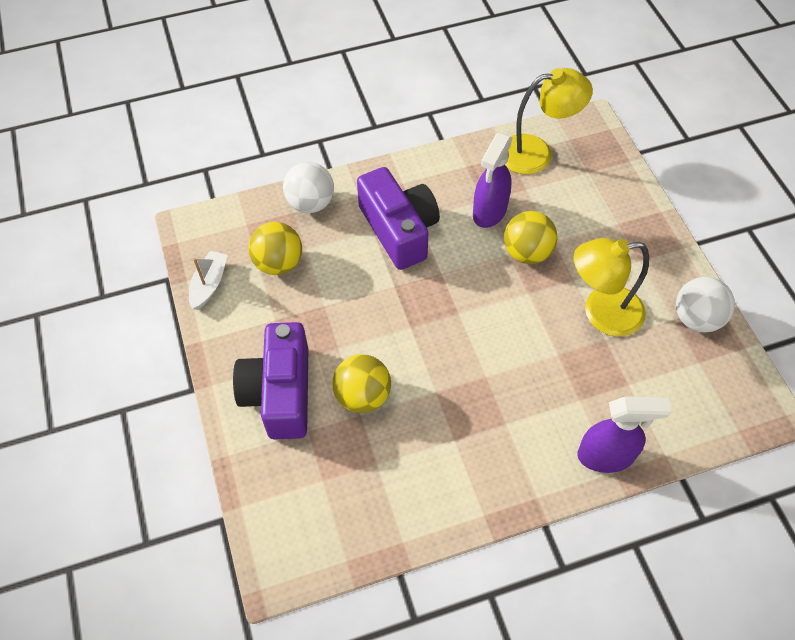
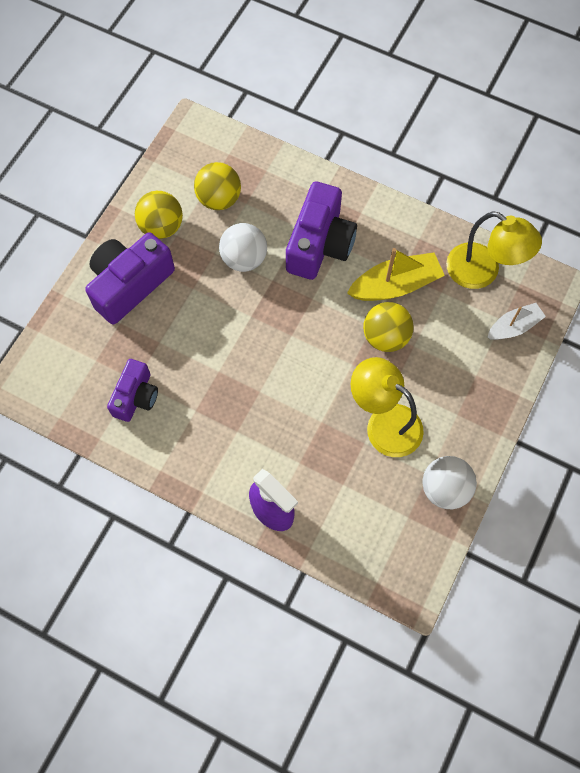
camera: 45 degrees right, 10 degrees up
white boat [189,251,227,310] -> white boat moved to [488,303,546,340]
white ball [283,162,334,213] -> white ball moved to [219,223,267,272]
yellow ball [332,354,391,413] -> yellow ball moved to [135,191,183,239]
purple spray bottle [473,133,513,228] -> yellow boat [347,248,445,301]
none -> purple camera [107,359,158,422]

